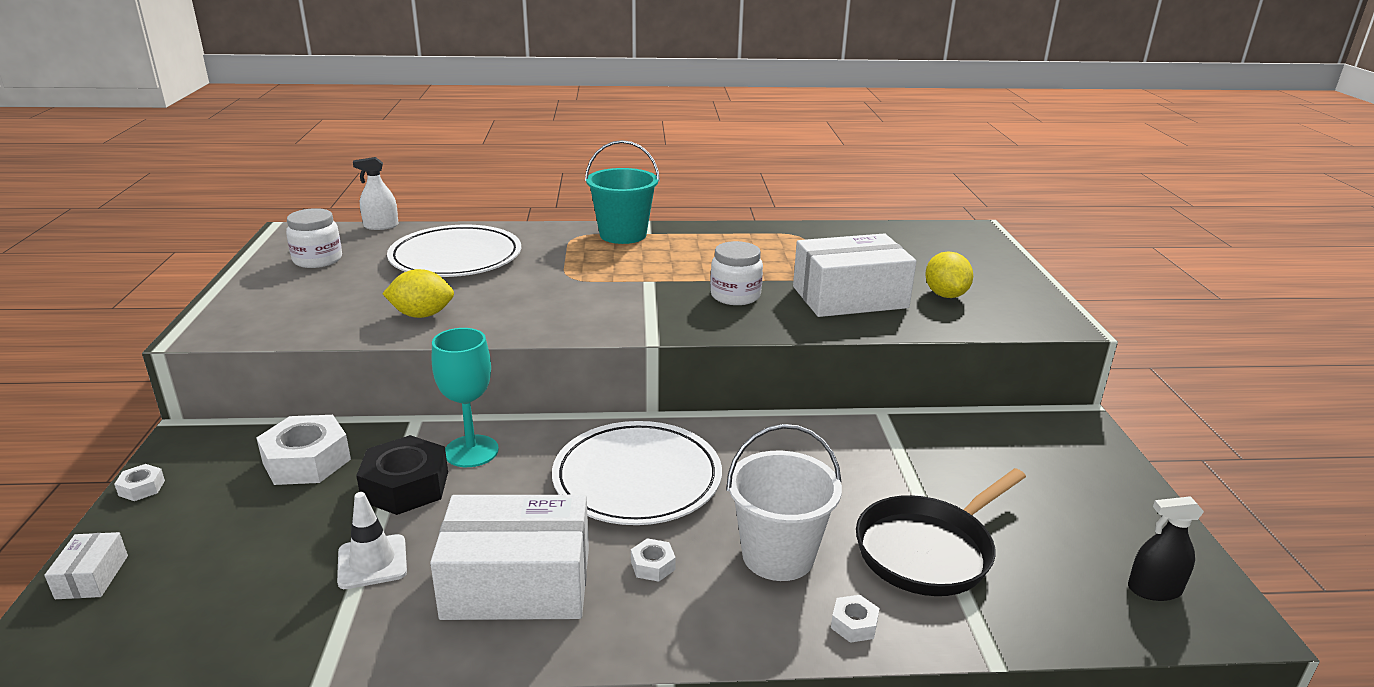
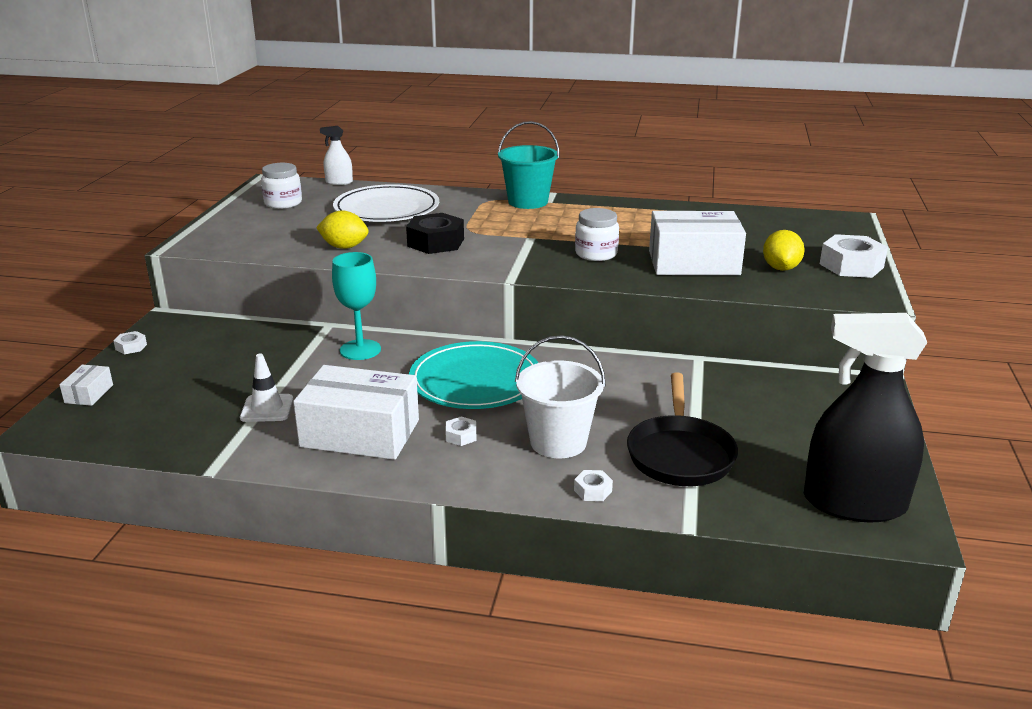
camera: 15 degrees right, 0 degrees up
white nut [256,415,351,485] -> white nut moved to [820,234,888,278]
black nut [356,435,448,515] -> black nut moved to [406,213,464,254]
white plate [552,421,722,525] -> turquoise plate [409,341,538,409]
black pan [856,468,1026,596] -> black pan turned 60 degrees counterclockwise [627,372,738,486]
black spray bottle [1128,496,1204,601] -> black spray bottle [804,313,927,522], size x2.23

